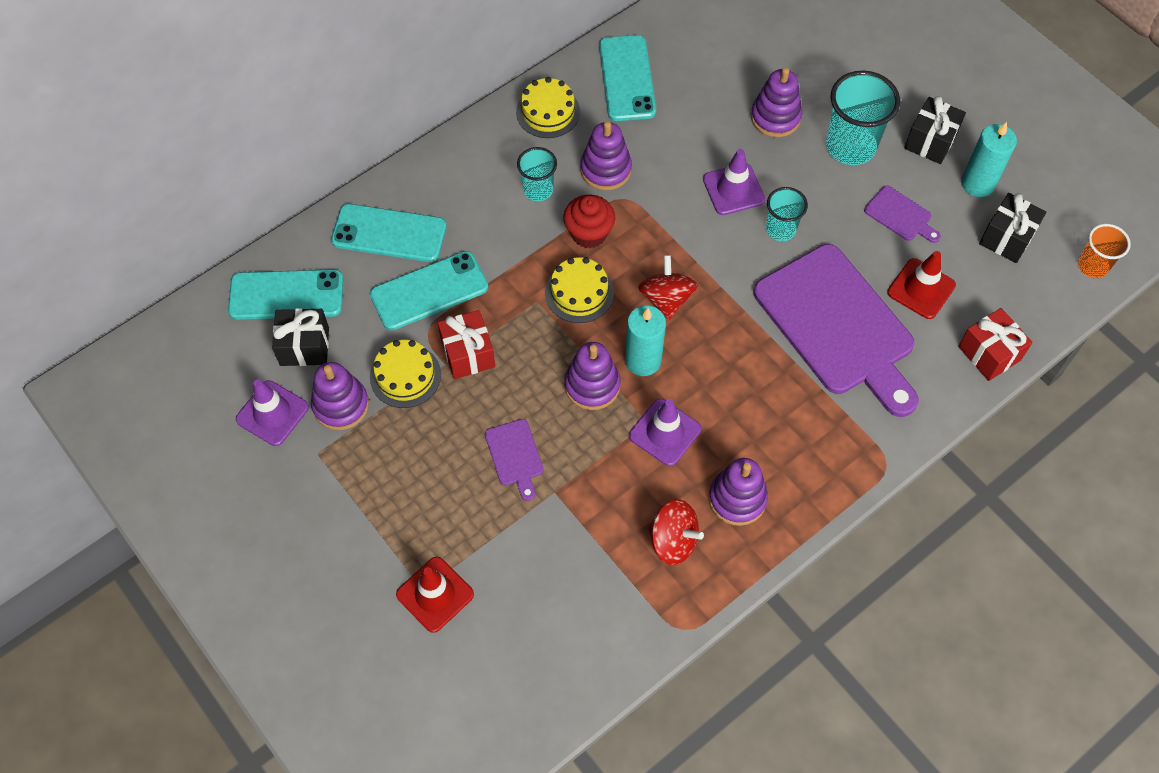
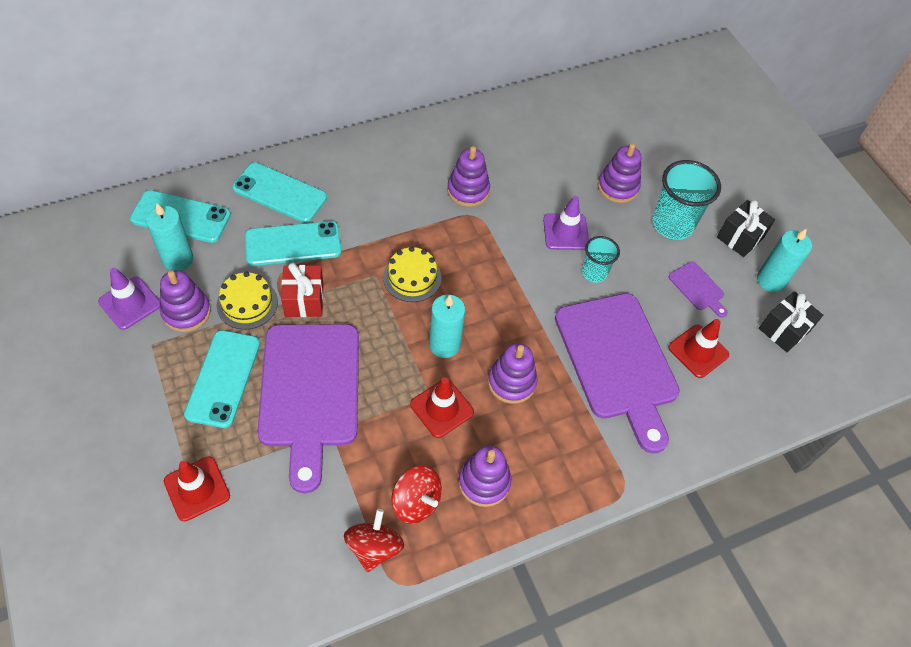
camera: 10 degrees right, 5 degrees down
black gift [272,308,329,366] -> turquoise candle [146,203,193,271]
purple cutting board [485,419,544,501] -> purple cutting board [257,324,359,493], size x2.42
yellow cake [516,77,580,138] -> none
turquoise cup [517,147,557,201] -> none
red cupcake [563,195,615,248] -> none
purple stacking toy [564,342,620,410] -> purple stacking toy moved to [488,343,537,404]
turquoise phone [599,35,656,121] -> turquoise phone moved to [184,330,260,428]
purple traffic cone [629,399,701,466] -> red traffic cone [410,378,474,438]
red spinning top [638,255,698,320] -> red spinning top moved to [344,509,404,572]
red gift [958,308,1033,381] -> none
orange cup [1078,224,1131,278] -> none

